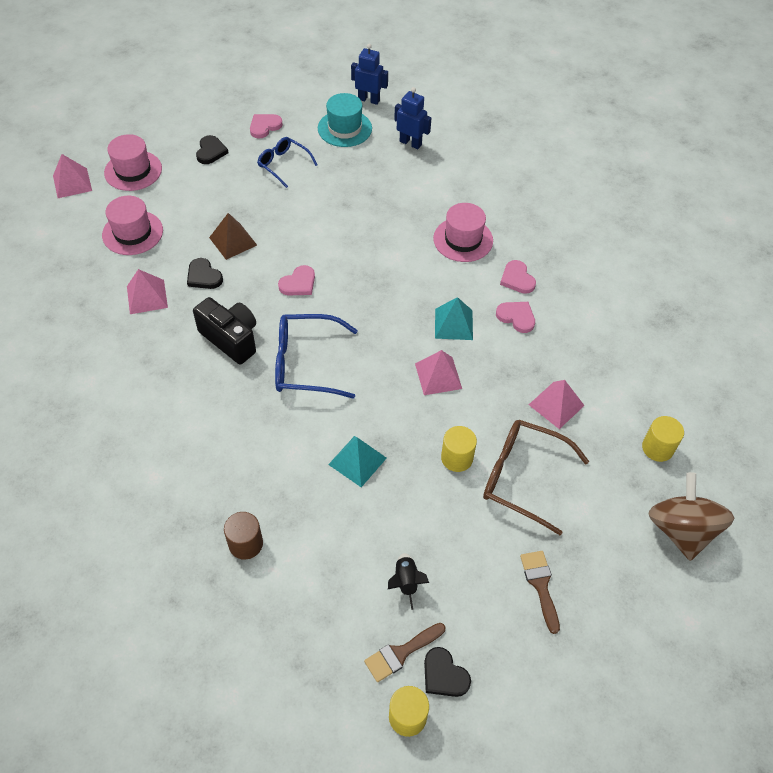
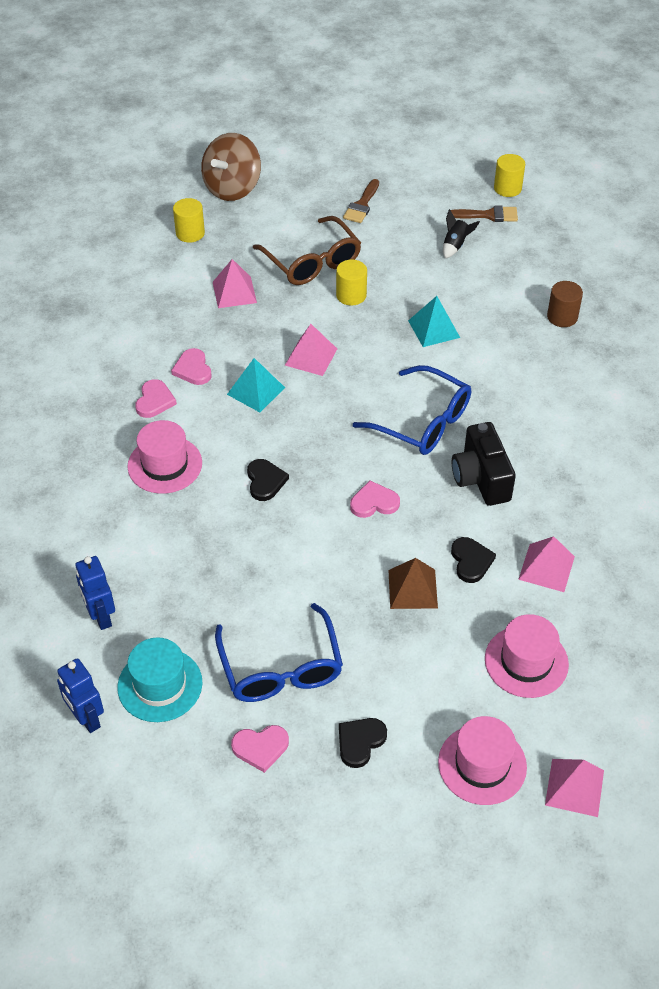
camera: 145 degrees left, 5 degrees down
blue glasses [257,137,317,188] -> blue glasses [215,603,343,702], size x1.61
black heart [424,647,471,697] -> black heart moved to [247,459,289,501]

